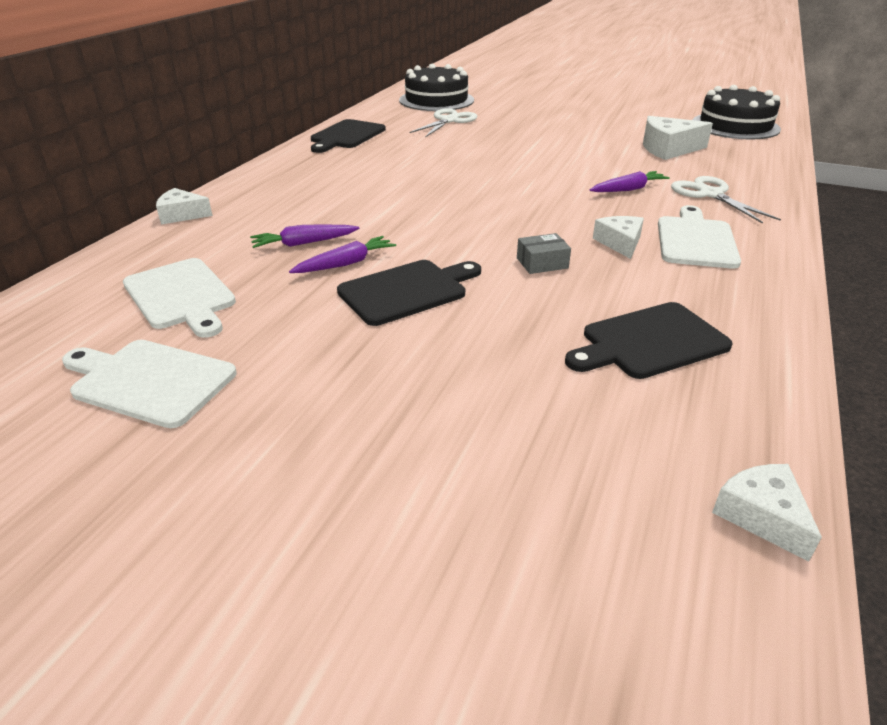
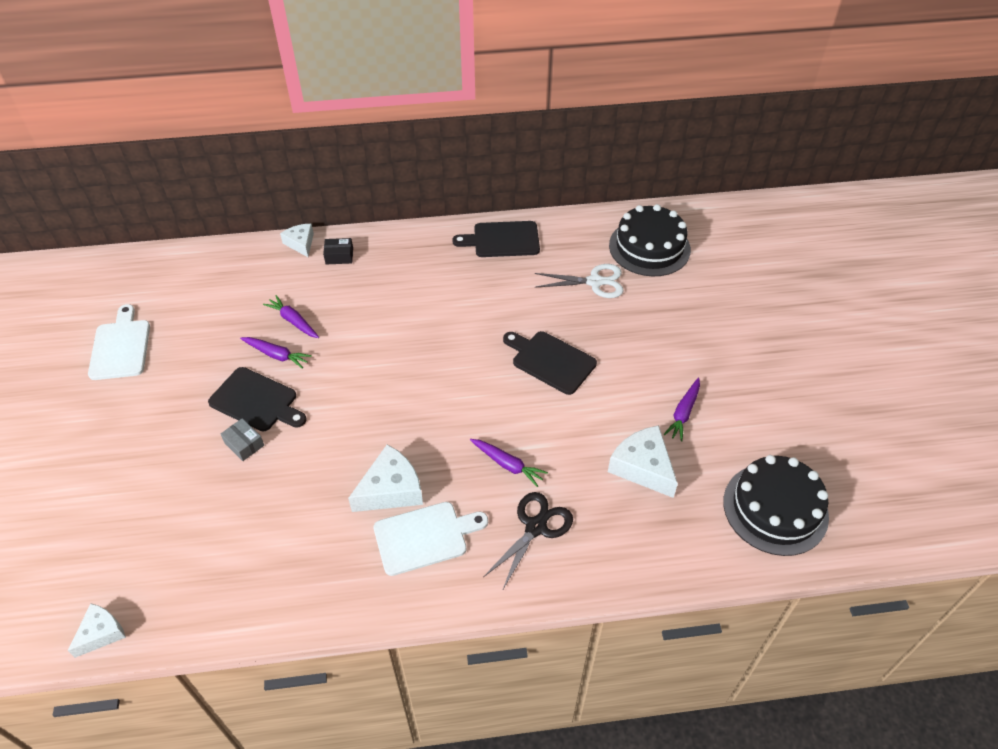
camera: 60 degrees right, 15 degrees up
white cutting board [123,258,236,338] -> none
grey box [517,233,571,274] -> grey box moved to [221,418,264,461]
black cutting board [565,302,733,379] -> black cutting board moved to [503,331,597,395]
white cheese [593,216,644,259] -> white cheese [348,444,423,512], size x1.60
white scissors [671,176,781,224] -> black scissors [483,492,573,591]
none -> black box [323,238,353,265]
none -> purple carrot [664,378,700,442]

